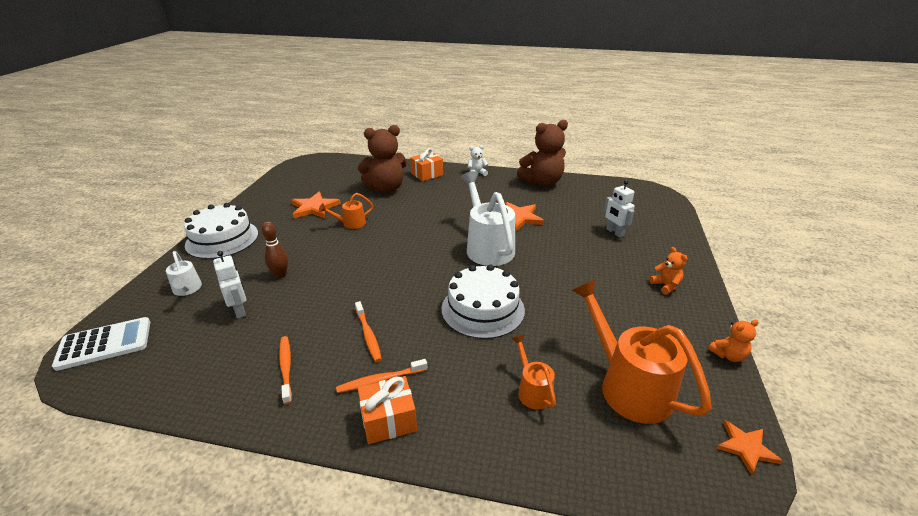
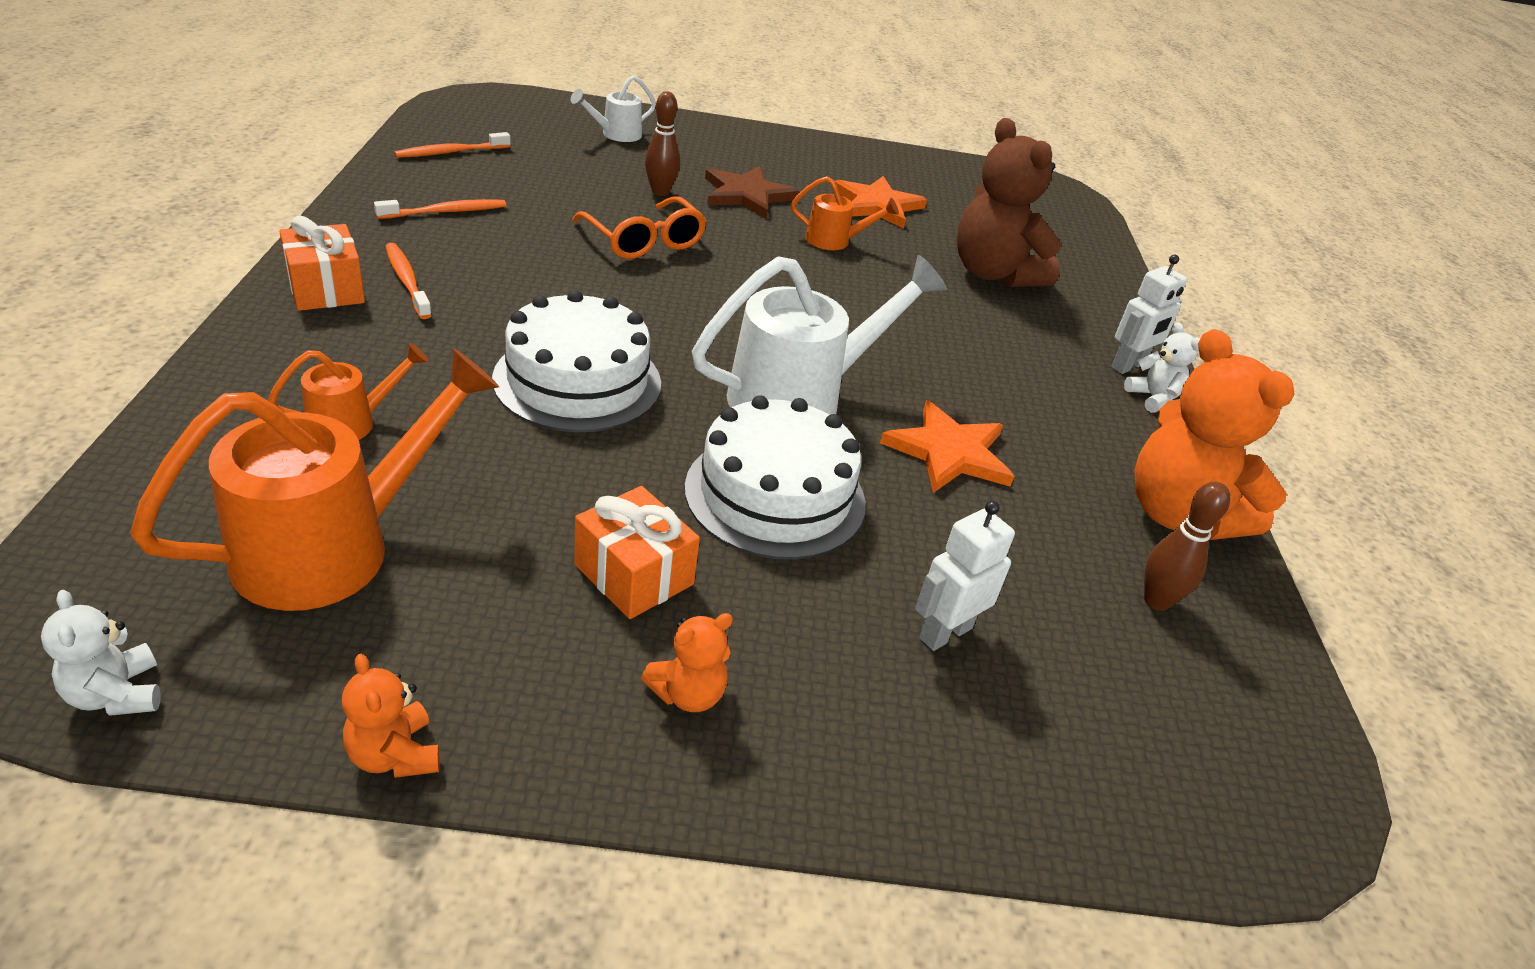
camera: 75 degrees right, 5 degrees up
white calculator [52,317,150,371] -> none
white cake [184,203,258,259] -> white cake moved to [685,395,866,560]
white robot [213,251,246,318] -> white robot moved to [1111,255,1187,374]
orange watering can [319,193,373,229] -> orange watering can turned 135 degrees clockwise [791,176,899,250]
orange toothbrush [355,301,382,362] -> orange toothbrush moved to [394,132,511,158]
orange gift [410,148,443,181] -> orange gift moved to [574,486,700,619]
brown teddy bear [517,120,568,187] -> orange teddy bear [1134,329,1295,540]
orange star [716,420,783,475] -> white teddy bear [41,590,161,716]
none -> orange glasses [572,197,707,259]
none -> brown star [705,166,799,219]
none -> brown bowling pin [1144,482,1231,611]

